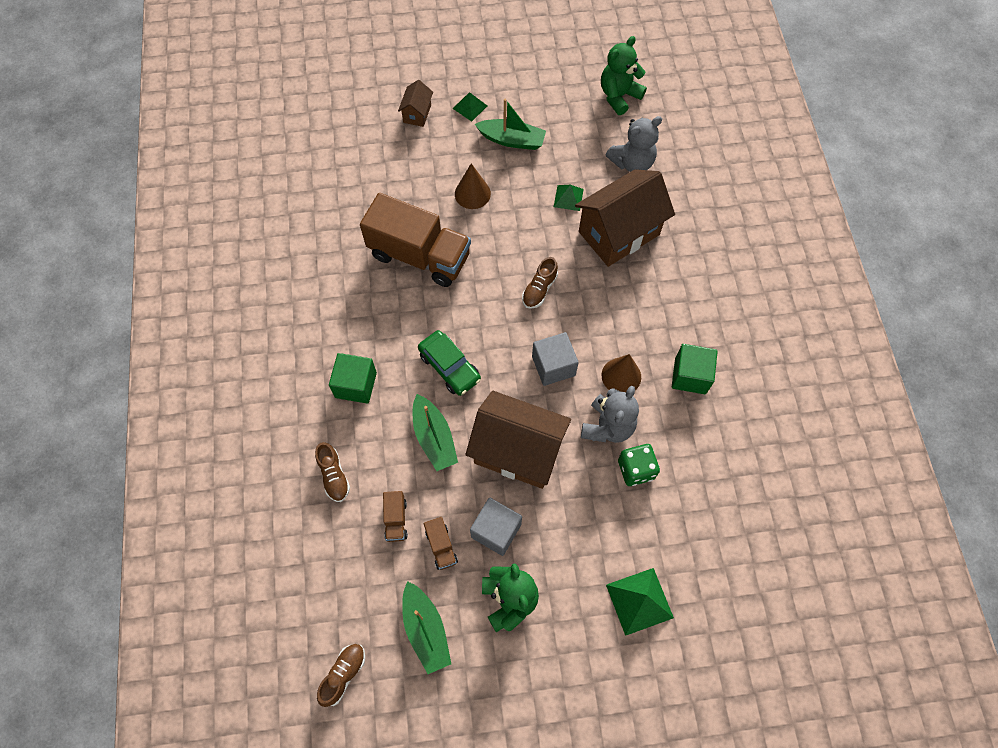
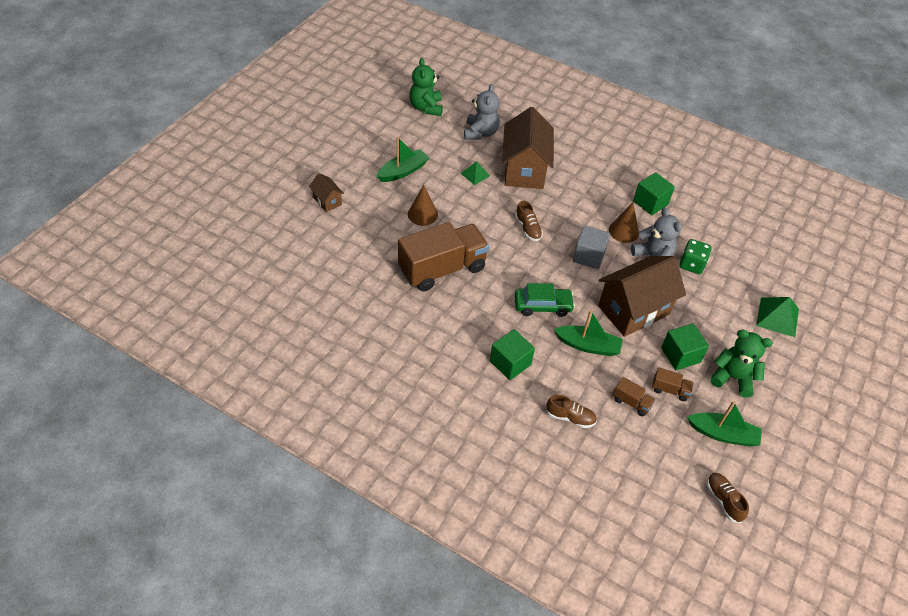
camera: 55 degrees left, 15 degrees down
green pyramid [453,92,487,121] -> none
grey cube [470,498,522,556] -> green cube [661,323,709,370]

